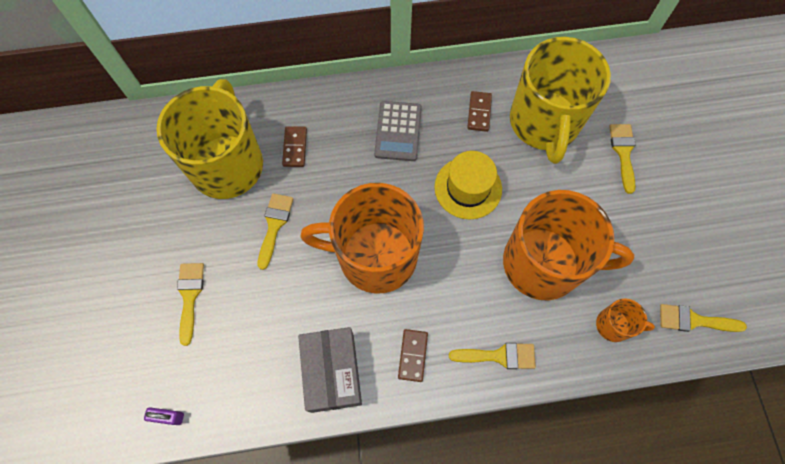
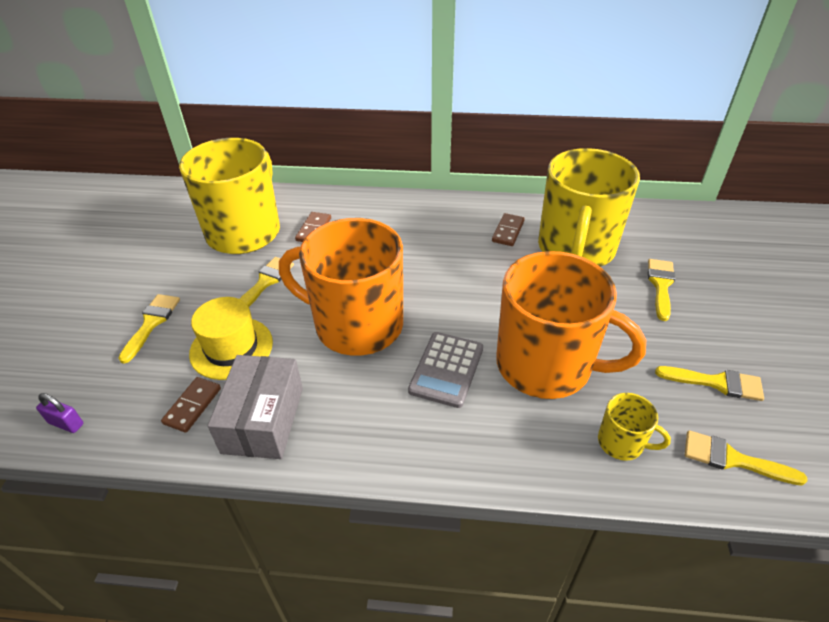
camera: 15 degrees right, 25 degrees down
grey calculator [374,101,422,161] -> grey calculator moved to [408,332,483,408]
brown domino [398,329,428,382] -> brown domino moved to [161,377,221,433]
yellow hat [434,151,502,219] -> yellow hat moved to [189,297,273,380]
yellow brush [449,343,536,369] -> yellow brush moved to [655,366,764,401]
orange mug [596,298,655,342] -> yellow mug [598,393,671,461]

